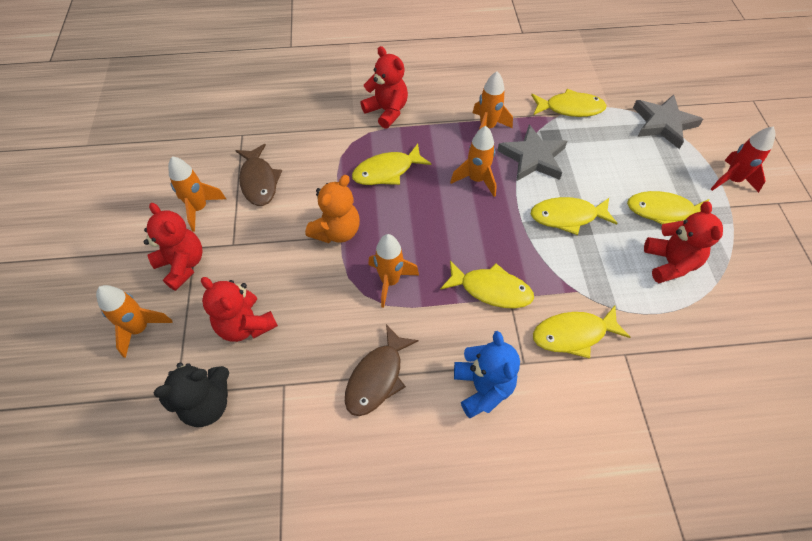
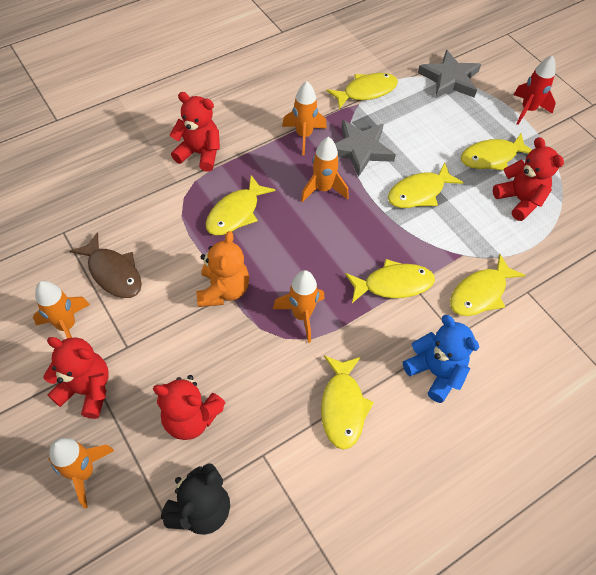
camera: 30 degrees left, 0 degrees up
brown fish [345,324,419,416] -> yellow fish [321,356,374,450]

